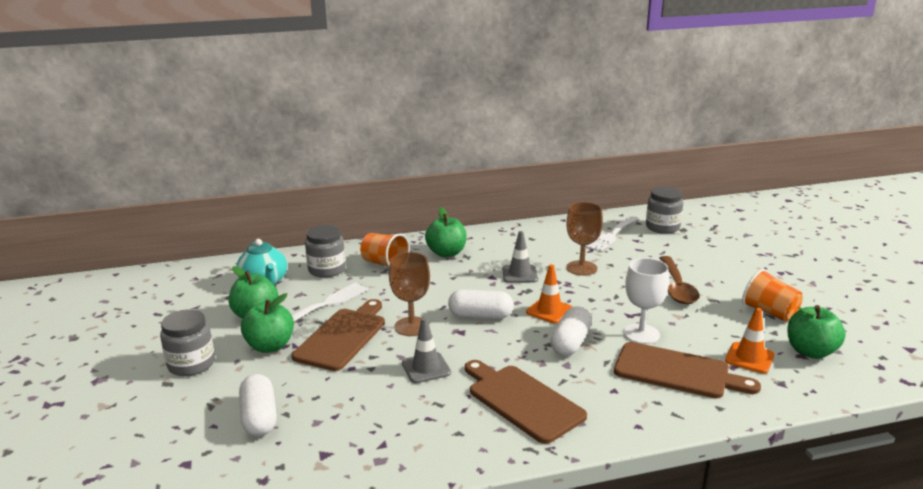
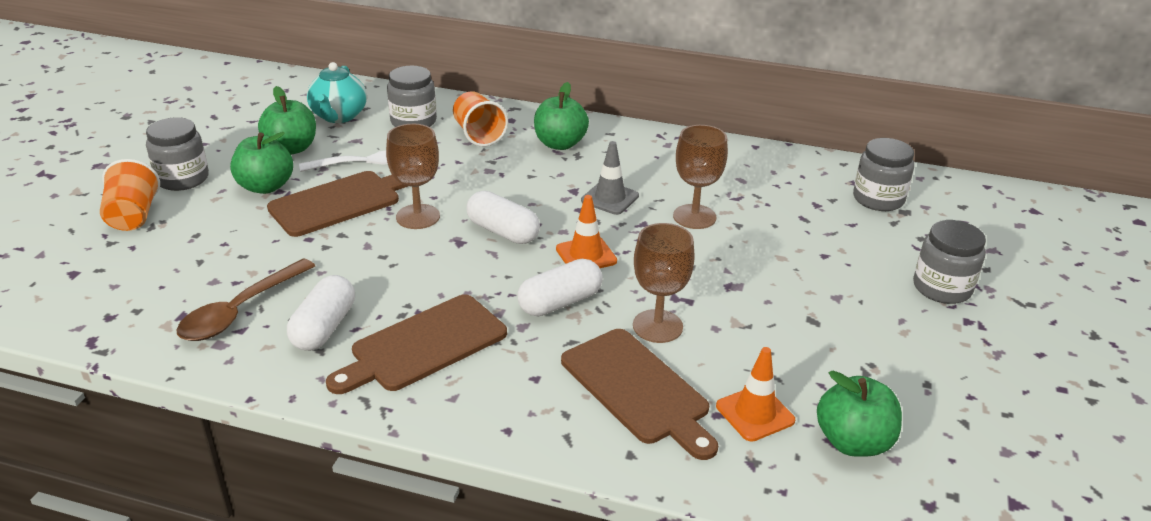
camera: 30 degrees right, 10 degrees up
white capsule [239,374,277,436] -> white capsule moved to [287,275,355,351]
grey traffic cone [402,317,451,383] -> none
brown cutting board [465,360,587,444] -> brown cutting board turned 120 degrees counterclockwise [326,294,507,394]
white fork [586,216,637,251] -> none
white goblet [623,258,669,344] -> brown goblet [633,223,695,343]
brown spoon [660,256,700,304] -> brown spoon moved to [177,258,315,341]
orange cup [742,269,803,321] -> orange cup moved to [100,159,160,231]
none -> grey jar [913,220,986,304]

